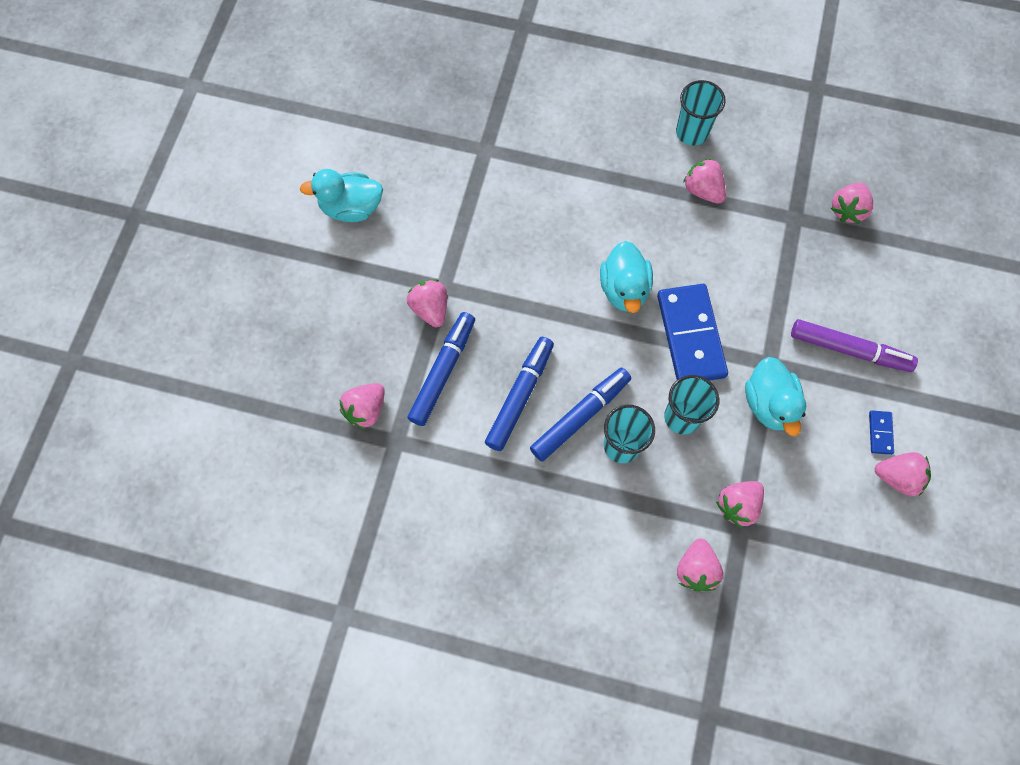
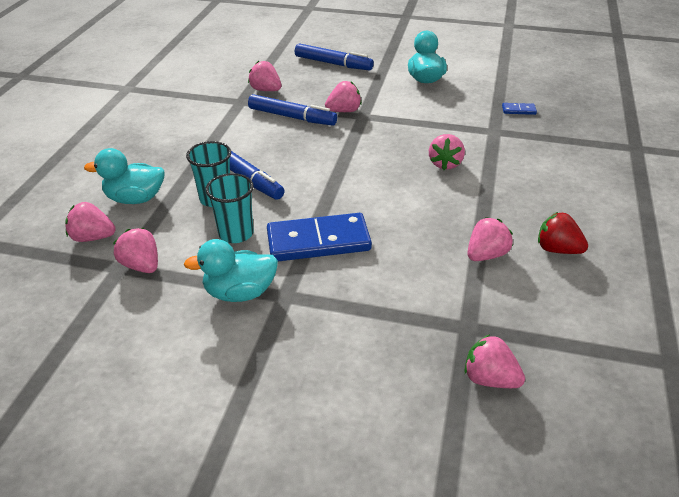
camera: 90 degrees right, 30 degrees down
blue marker [485,337,554,451] -> blue marker moved to [295,43,374,70]
turquoise duck [600,241,653,313] -> turquoise duck moved to [84,148,165,204]
turquoise cup [676,80,726,146] -> red strawberry [538,212,588,254]
purple marker [791,319,918,372] -> none
blue domino [869,410,894,455] -> blue domino moved to [502,103,537,115]
pink strawberry [875,452,931,496] -> pink strawberry moved to [429,134,465,170]

